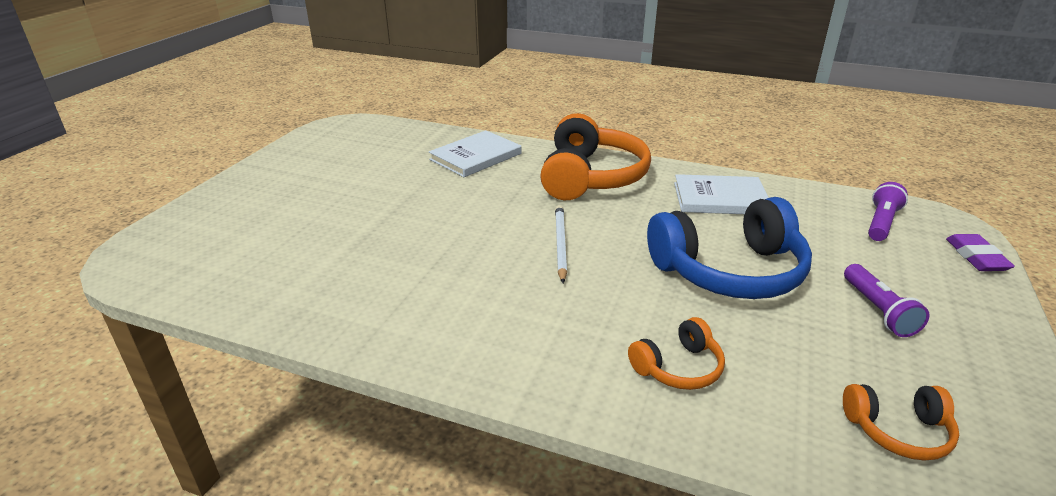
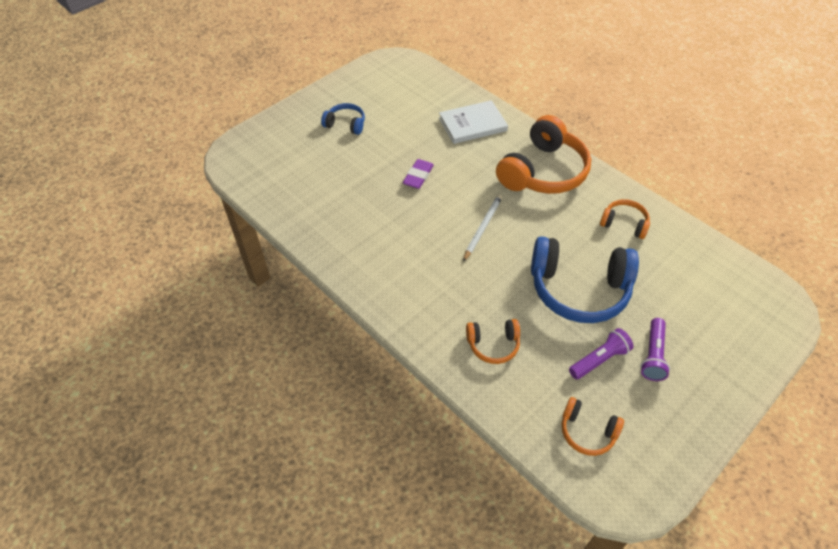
camera: 25 degrees right, 20 degrees up
white book [674,174,769,214] -> orange headphones [600,199,650,239]
purple flashlight [868,182,908,241] -> purple flashlight moved to [569,328,634,379]
purple eraser [946,234,1015,271] -> purple eraser moved to [403,159,434,189]
none -> blue headphones [321,103,365,135]

